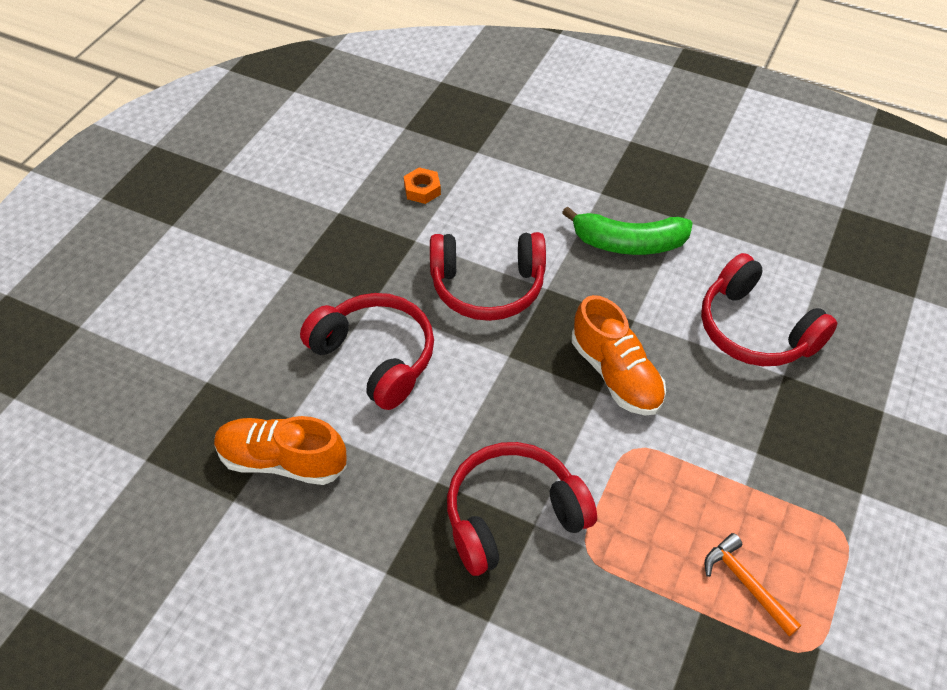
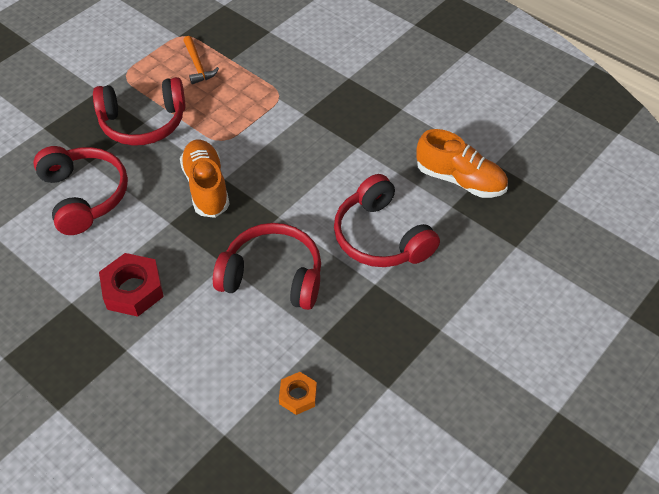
camera: 165 degrees left, 0 degrees up
red headphones [447,442,597,576] -> red headphones moved to [93,77,186,146]
green banana [562,206,693,255] -> red nut [99,253,164,317]

